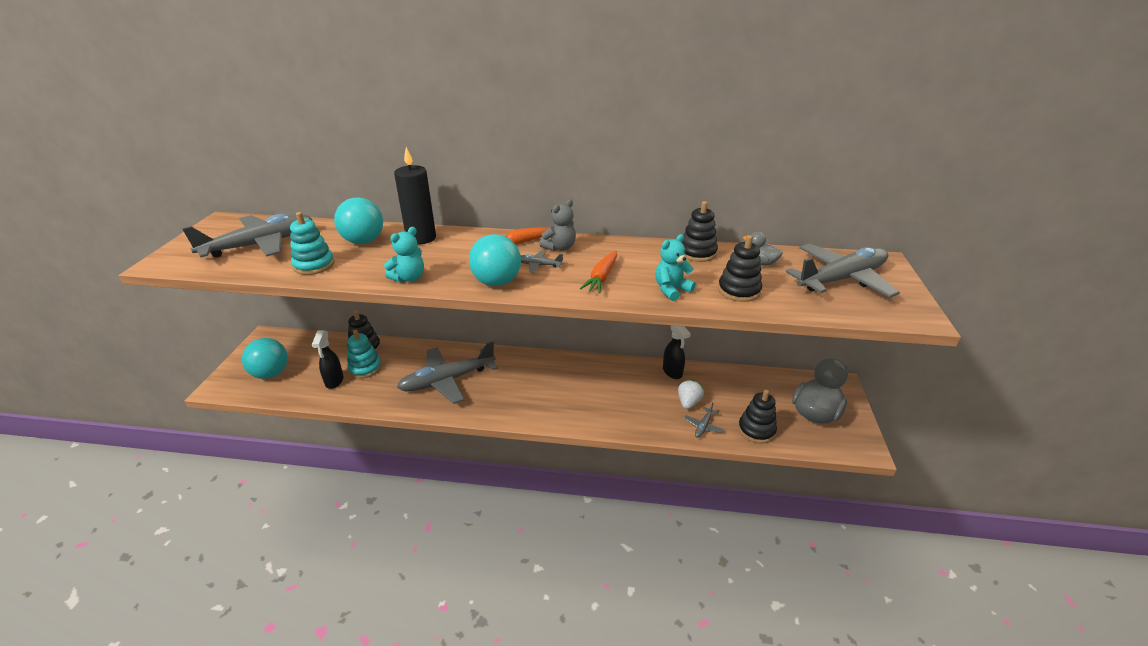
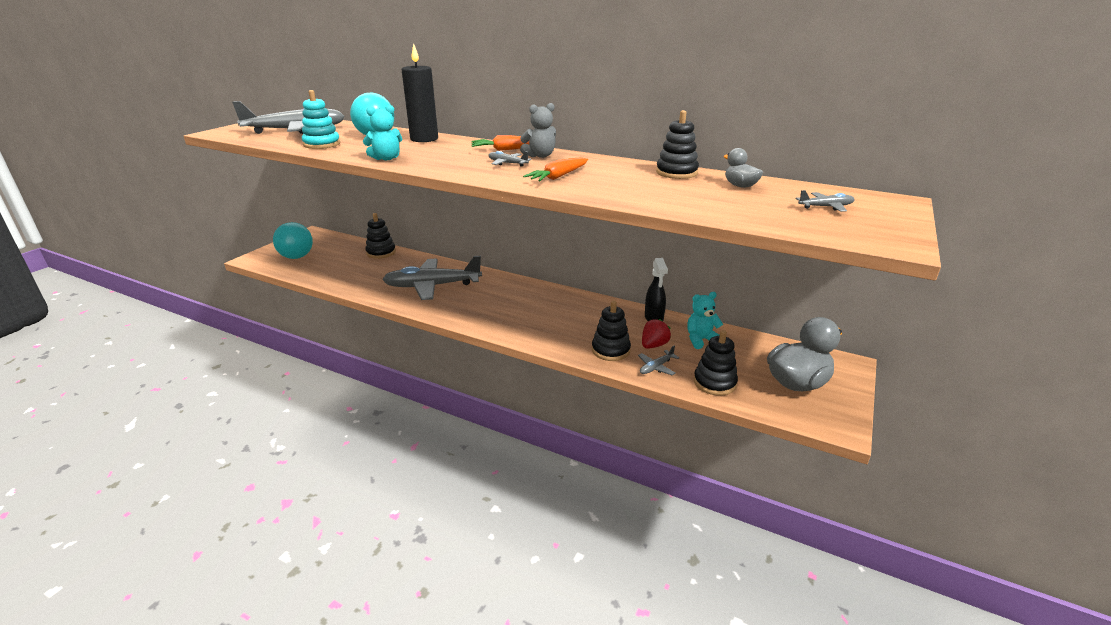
camera: 20 degrees right, 5 degrees down
black spray bottle [312,330,344,389] -> none
turquoise stacking toy [347,330,382,378] -> none
turquoise ball [469,234,521,286] -> none
turquoise teddy bear [655,234,696,301] -> turquoise teddy bear moved to [687,292,723,349]
white strawberry [678,380,704,409] -> red strawberry [642,319,671,349]
black stacking toy [718,235,762,302] -> black stacking toy moved to [592,301,631,361]
grey plane [786,244,900,298] -> grey plane [796,190,855,212], size x0.41

